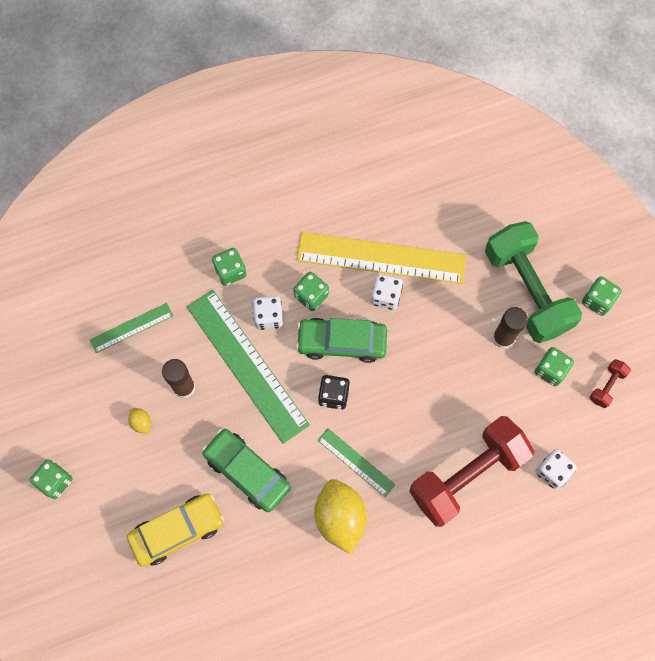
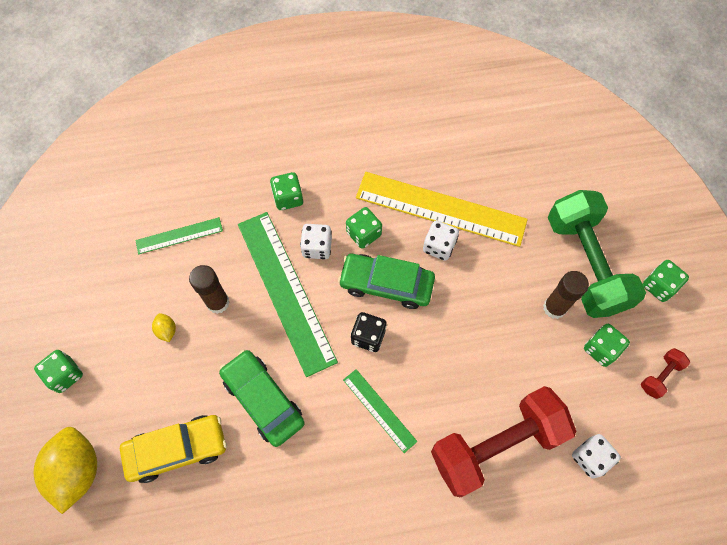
camera: 10 degrees right, 5 degrees down
yellow lemon [314,479,367,554] -> yellow lemon moved to [34,427,97,514]

